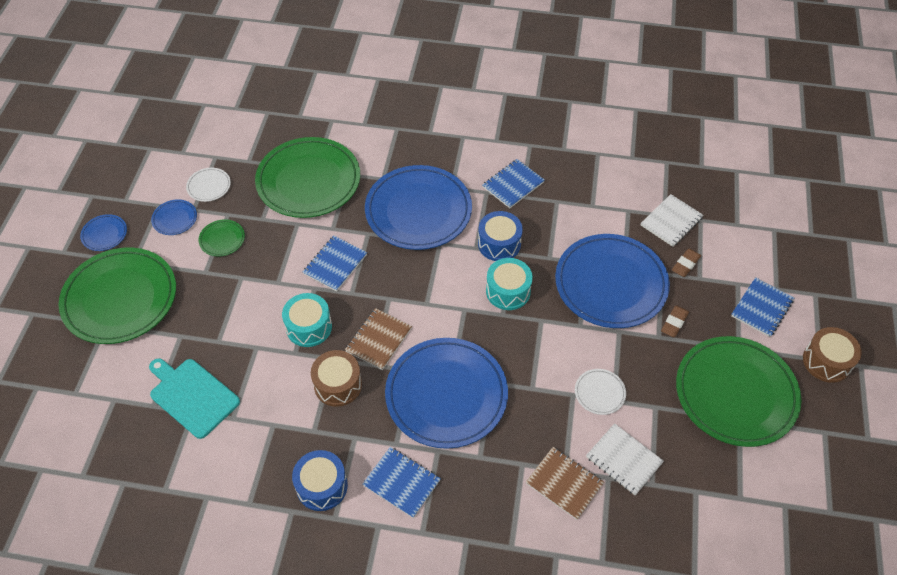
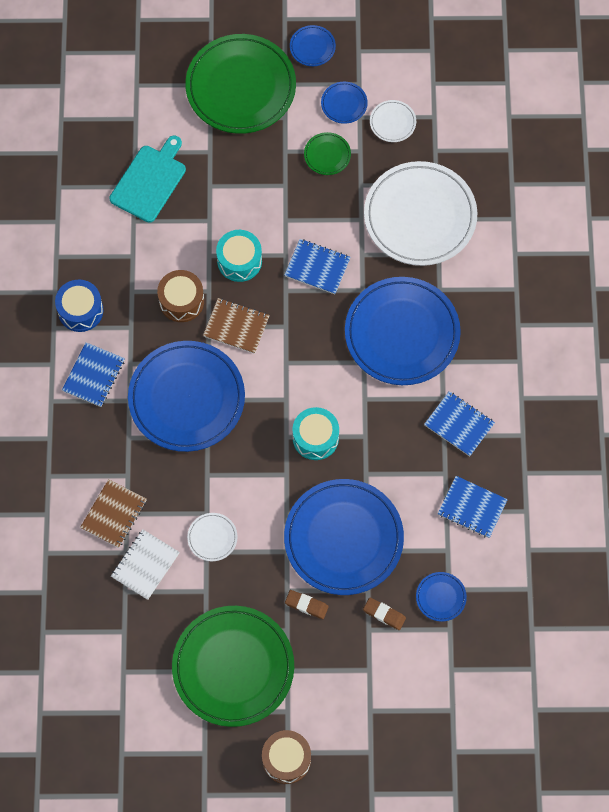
camera: 80 degrees right, 15 degrees up
green plate [255,137,360,218] -> white plate [364,161,477,266]
blue drum [478,211,523,261] -> none
white notebook [641,194,703,247] -> blue plate [416,572,467,622]
blue notebook [731,277,794,337] -> blue notebook moved to [438,476,508,538]

